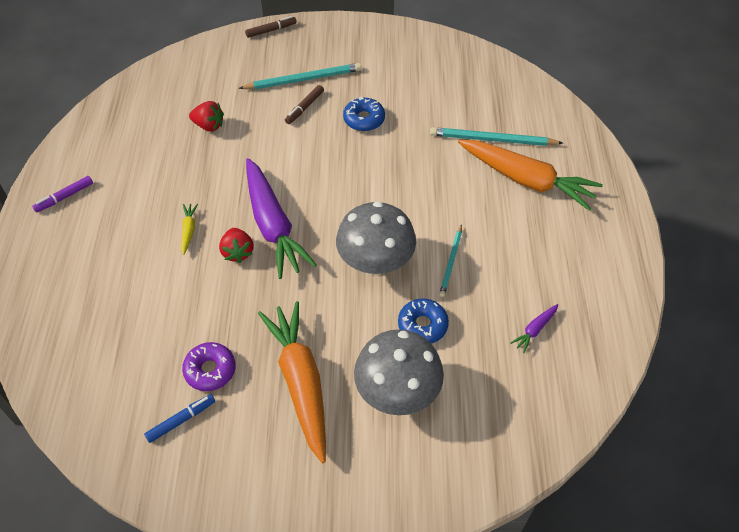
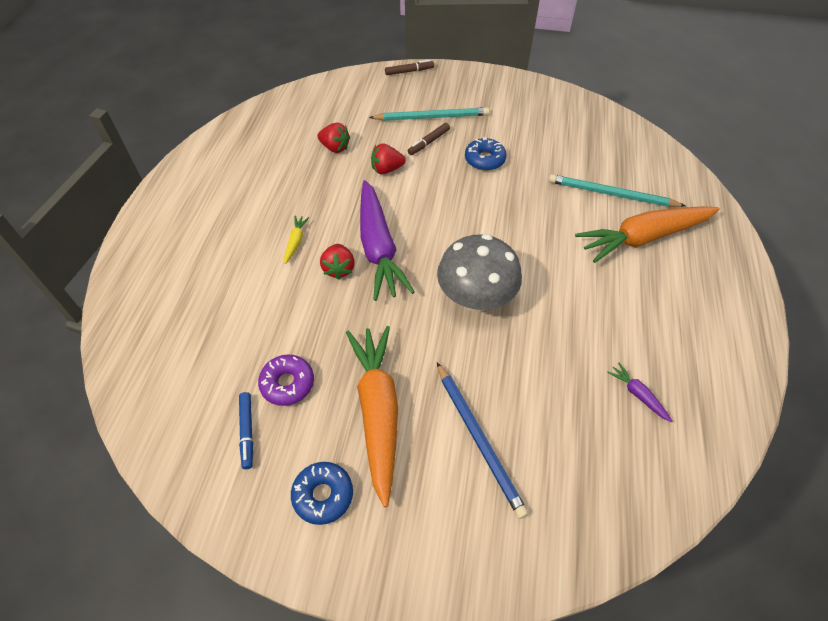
camera: 10 degrees right, 0 degrees up
purple marker [32,176,93,213] -> none
blue marker [144,394,215,443] -> blue marker turned 105 degrees clockwise [239,392,253,469]
grey mushroom [354,329,444,415] -> blue pencil [437,362,528,519]
blue donut [398,298,449,343] -> blue donut moved to [291,462,353,525]
turquoise pencil [439,224,462,297] -> none
orange carrot [458,140,603,210] -> orange carrot turned 120 degrees clockwise [575,206,720,263]
purple carrot [511,304,558,353] -> purple carrot turned 90 degrees clockwise [607,363,672,422]
none -> red strawberry [371,143,406,174]

